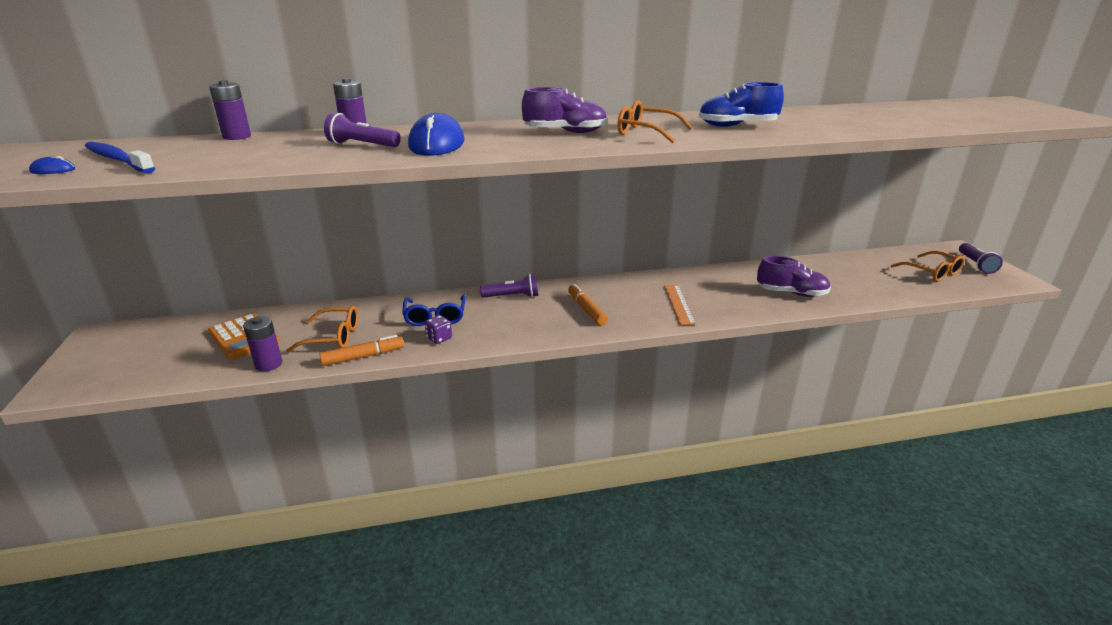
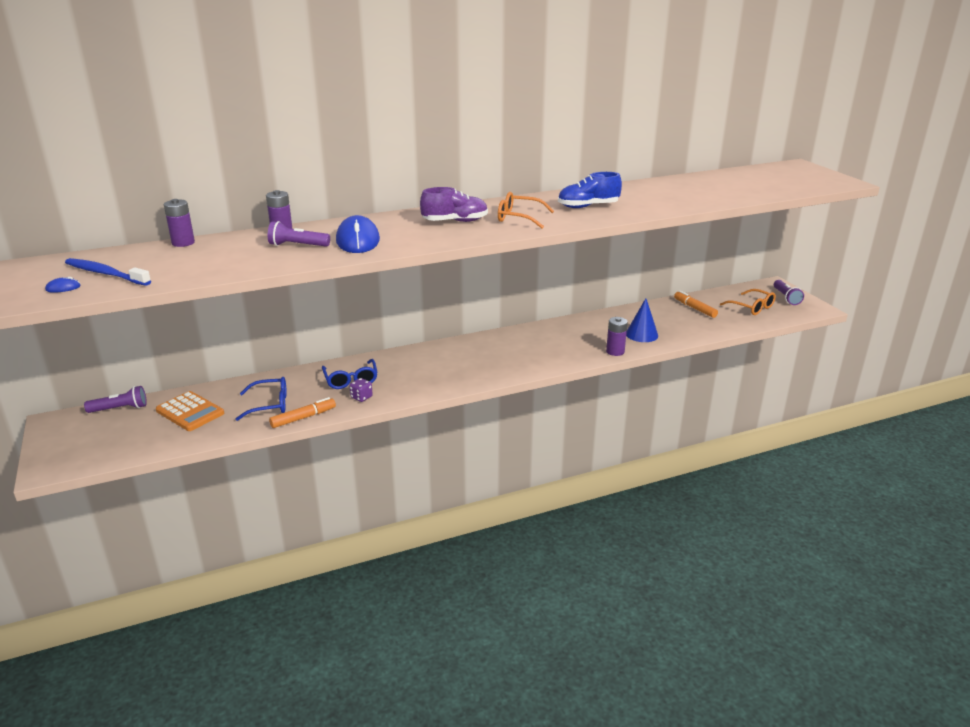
camera: 10 degrees left, 0 degrees up
purple battery [243,316,282,371] -> purple battery moved to [606,317,628,356]
orange glasses [286,306,358,353] -> blue glasses [235,377,287,421]
purple flashlight [480,274,538,297] -> purple flashlight moved to [84,386,147,413]
orange marker [568,284,608,325] -> orange marker moved to [674,291,718,318]
orange ruler [664,285,696,325] -> none
purple shoe [757,256,831,297] -> blue cone [626,298,658,342]

